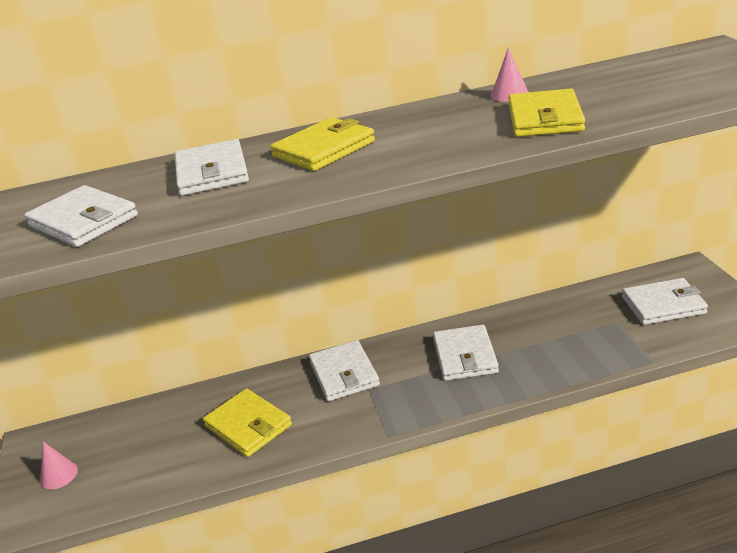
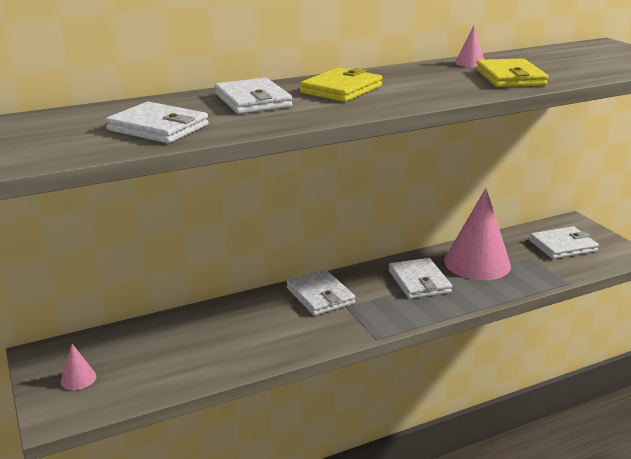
camera: 15 degrees left, 5 degrees down
yellow wallet [203,388,292,457] -> none
none -> pink cone [444,188,511,280]

